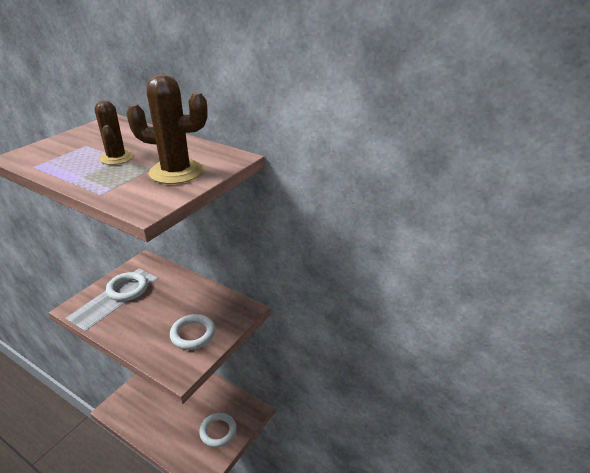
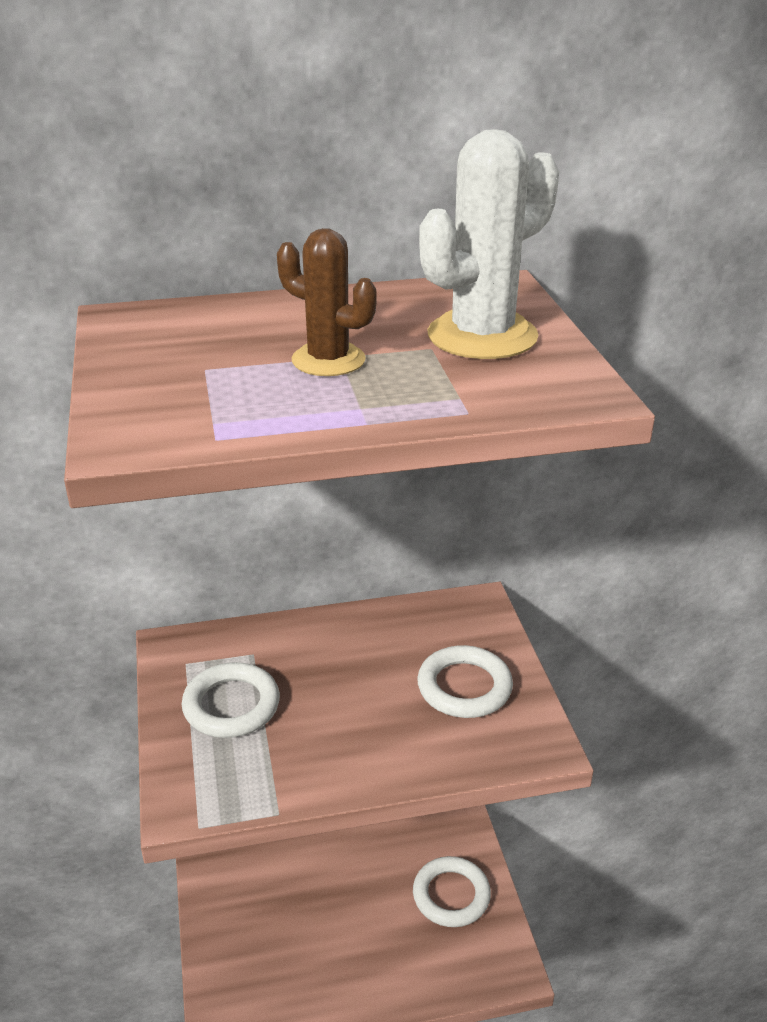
camera: 45 degrees left, 0 degrees up
brown cactus [126,74,208,184] -> white cactus [419,129,559,359]

